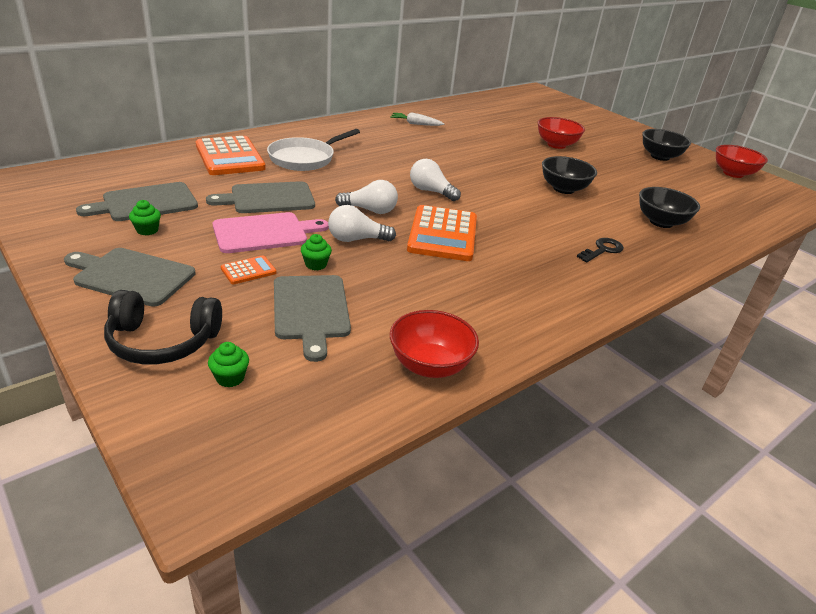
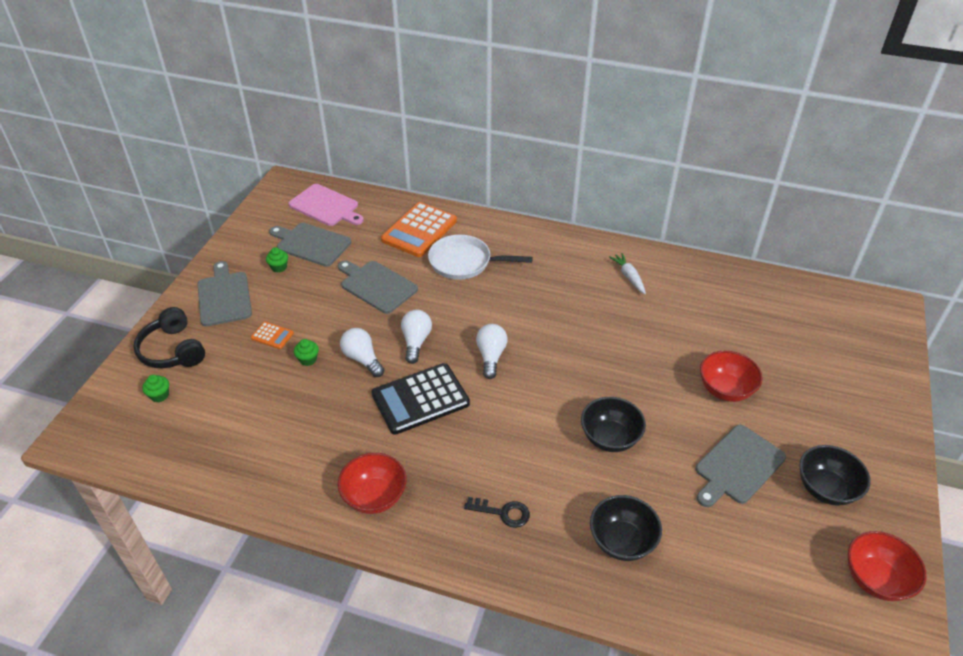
camera: 60 degrees right, 10 degrees up
pink cutting board [213,212,329,253] -> pink cutting board moved to [288,184,364,226]
grey cutting board [274,275,351,362] -> grey cutting board moved to [695,425,786,507]
white light bulb [335,180,398,214] -> white light bulb turned 150 degrees counterclockwise [401,310,432,364]
red bowl [390,310,479,378] -> red bowl moved to [338,453,407,514]
orange calculator [407,205,477,261] -> black calculator [371,363,470,435]

